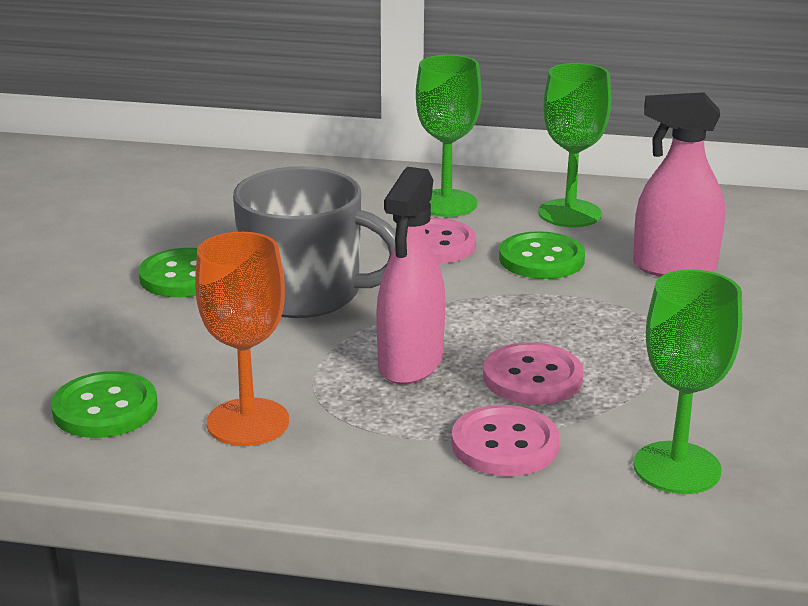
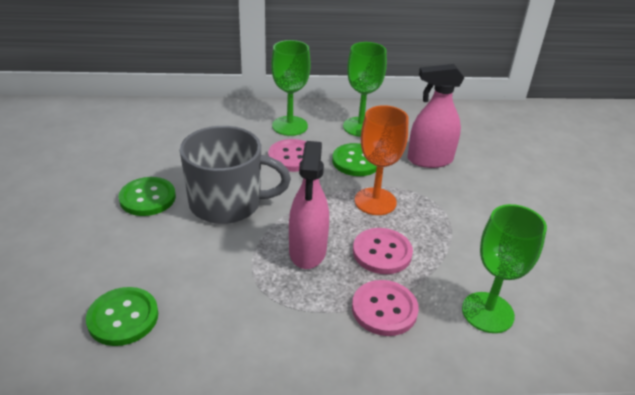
camera: 15 degrees left, 10 degrees up
orange goblet [195,232,289,446] -> orange goblet moved to [355,105,408,215]

